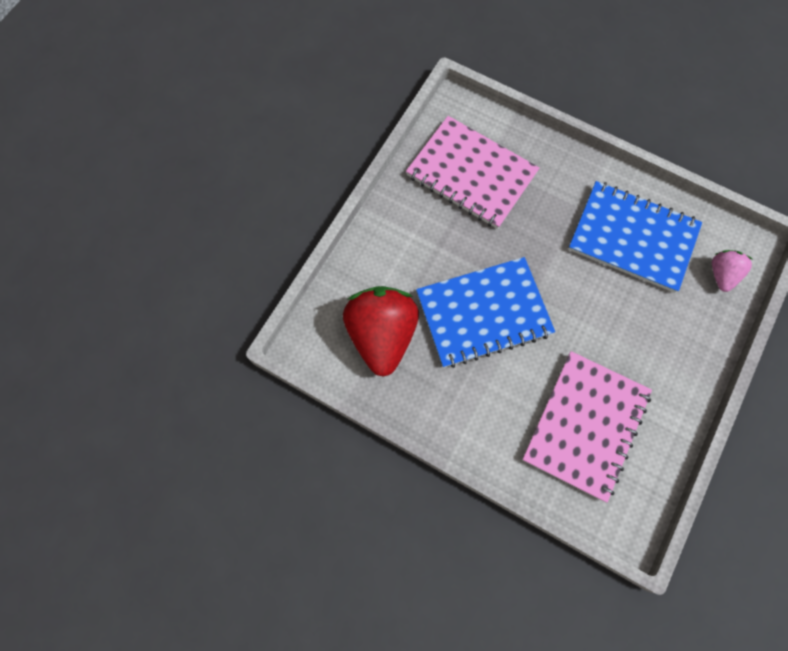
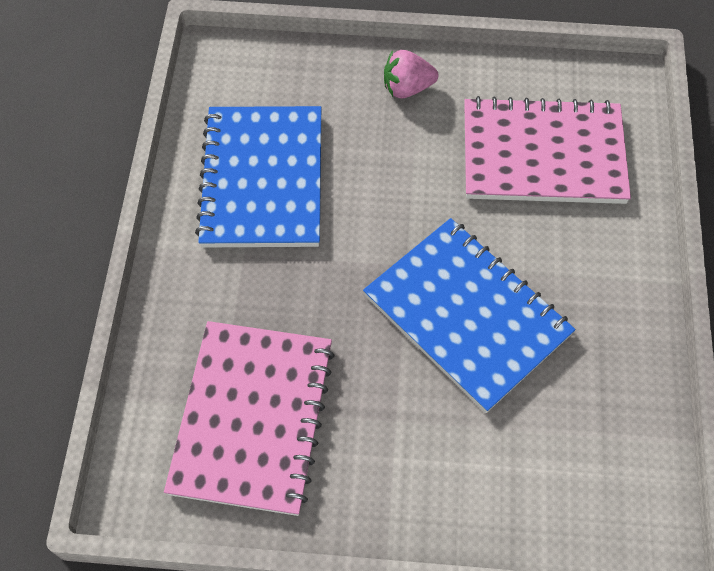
camera: 115 degrees left, 10 degrees down
red strawberry [343,286,419,377] -> none
pink strawberry [712,250,752,292] -> pink strawberry moved to [384,50,439,98]

